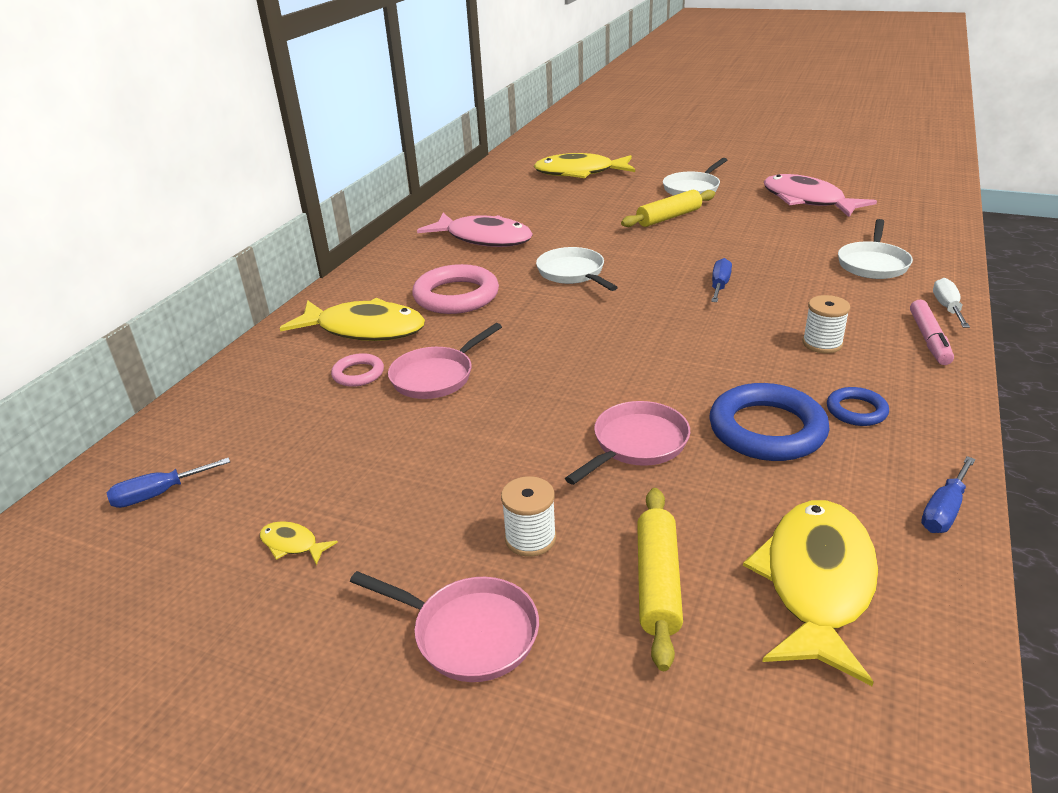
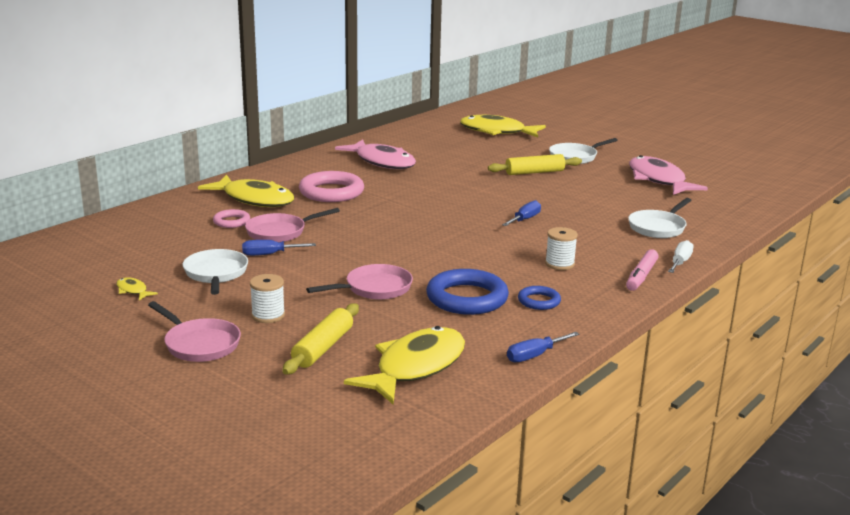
camera: 15 degrees right, 10 degrees down
blue screwdriver [107,457,230,508] -> blue screwdriver moved to [242,240,316,256]
white pan [536,247,618,291] -> white pan moved to [183,249,248,295]

